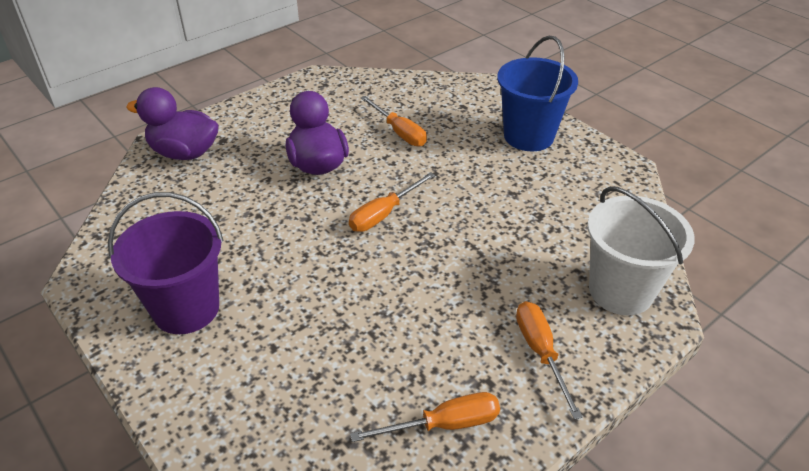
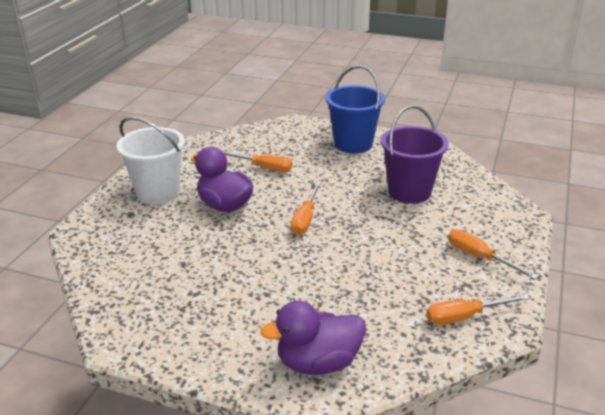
camera: 30 degrees left, 10 degrees down
purple bucket [108,192,224,334] -> purple bucket moved to [381,105,449,204]
purple duck [126,87,219,160] -> purple duck moved to [260,301,366,375]
orange screwdriver [350,392,500,442] -> orange screwdriver turned 150 degrees counterclockwise [426,294,530,325]
white bucket [587,186,695,315] -> white bucket moved to [117,117,185,204]

